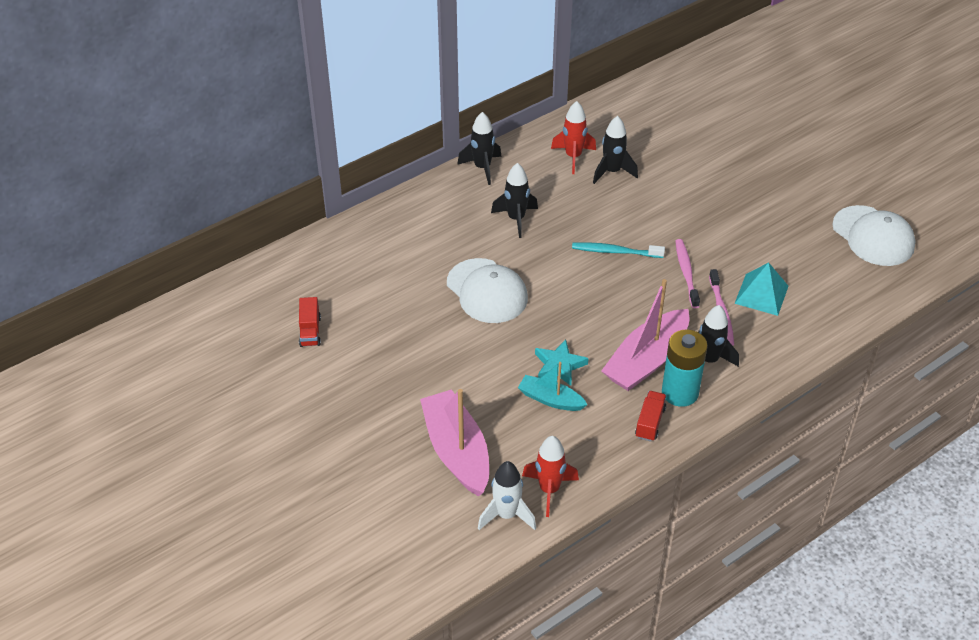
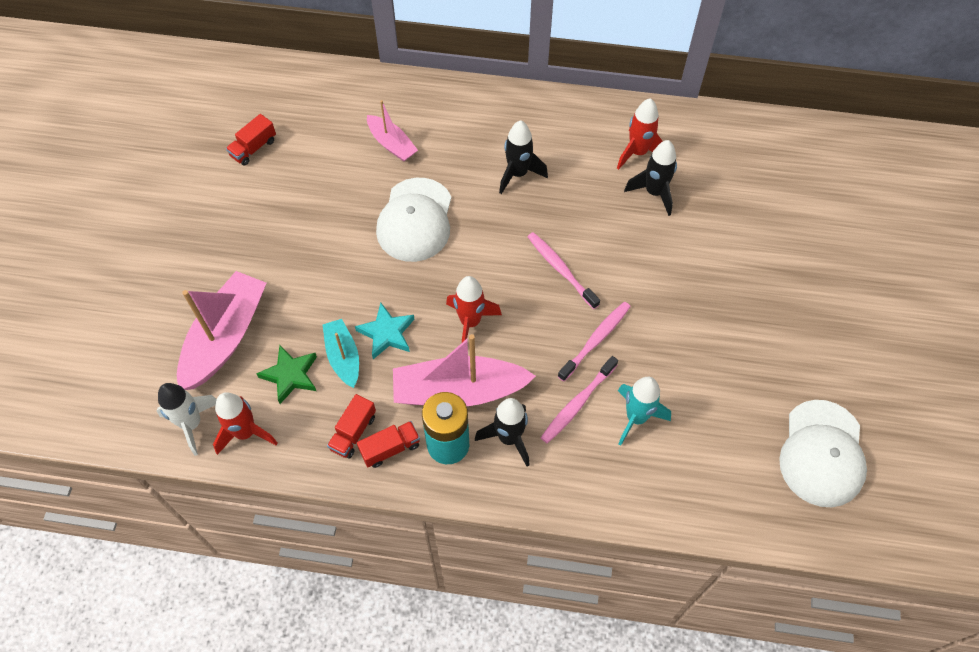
camera: 45 degrees right, 15 degrees up
black rocket [457,112,501,185] -> none
turquoise toothbrush [572,242,665,258] -> pink toothbrush [527,232,600,309]
turquoise pyramid [734,262,789,316] -> turquoise rocket [618,377,671,446]
none -> green star [256,345,317,404]
none -> red truck [327,394,376,459]
none -> pink boat [367,100,418,162]
none -> red rocket [446,276,502,342]

